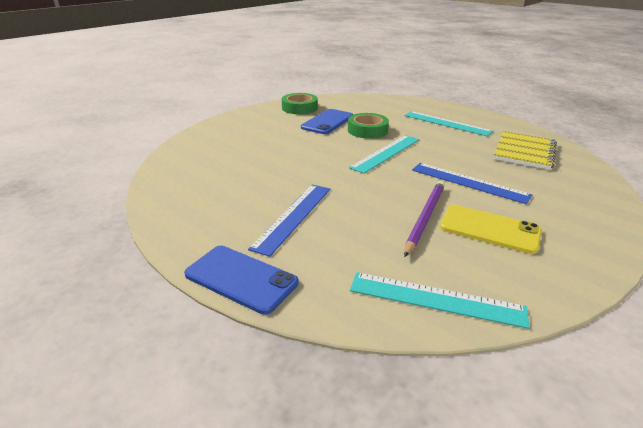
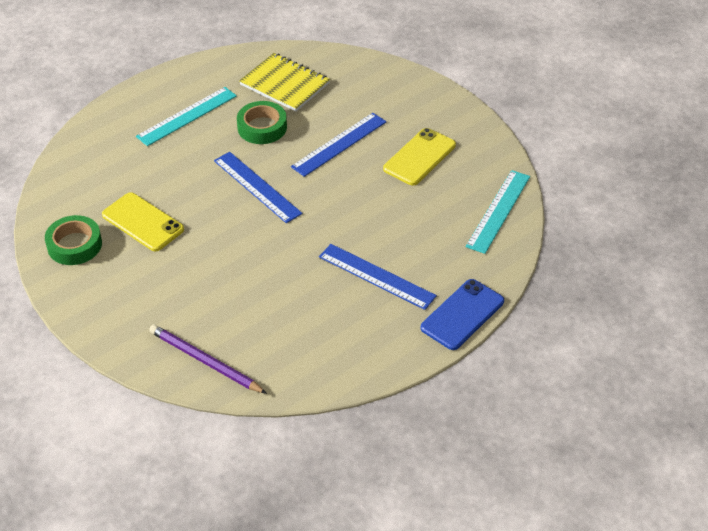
camera: 80 degrees left, 15 degrees up
blue phone [301,109,353,134] -> yellow phone [102,192,184,251]
green tape [348,113,389,139] -> green tape moved to [237,101,287,144]
turquoise ruler [349,135,420,174] -> blue ruler [214,152,302,223]
purple pencil [404,181,445,257] -> purple pencil moved to [149,325,267,394]

